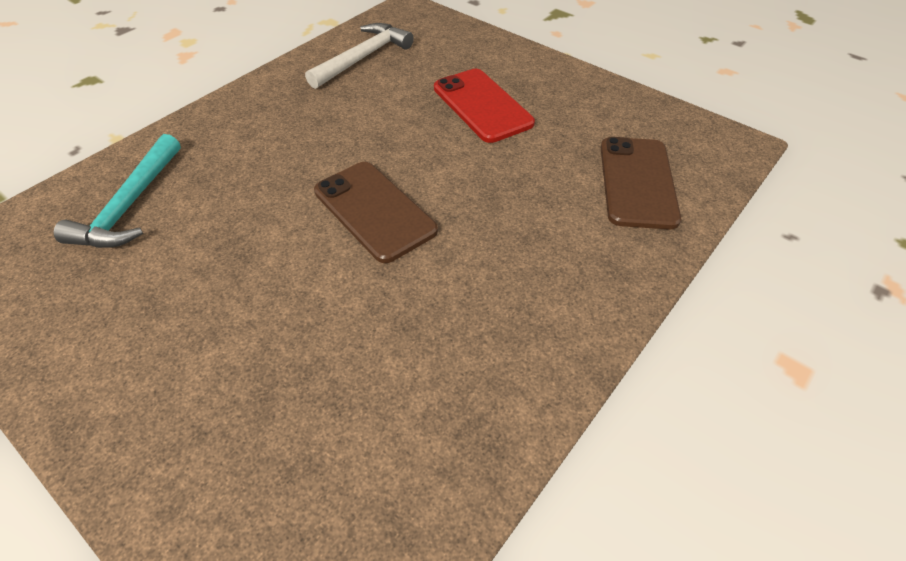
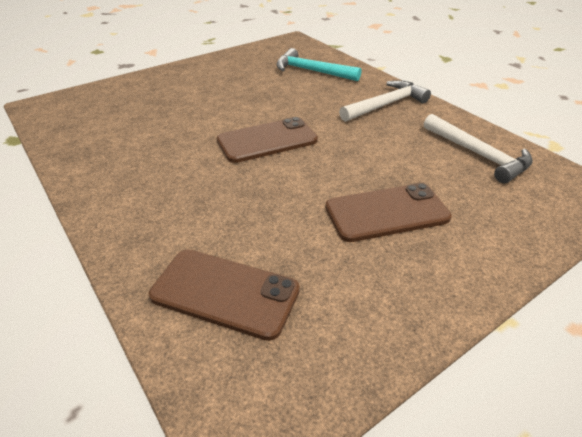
camera: 105 degrees right, 10 degrees down
red phone [434,69,535,143] -> brown phone [326,183,452,242]
none -> white hammer [339,80,431,122]

